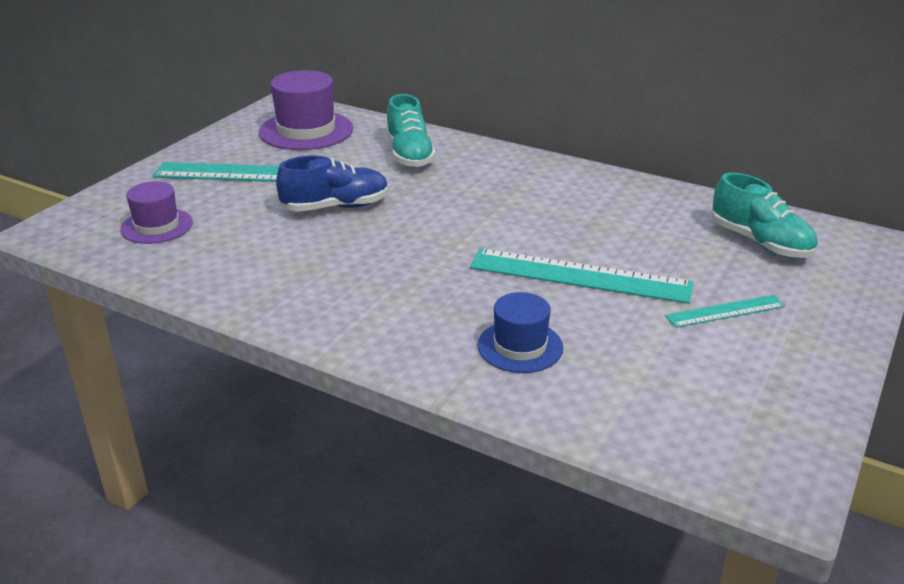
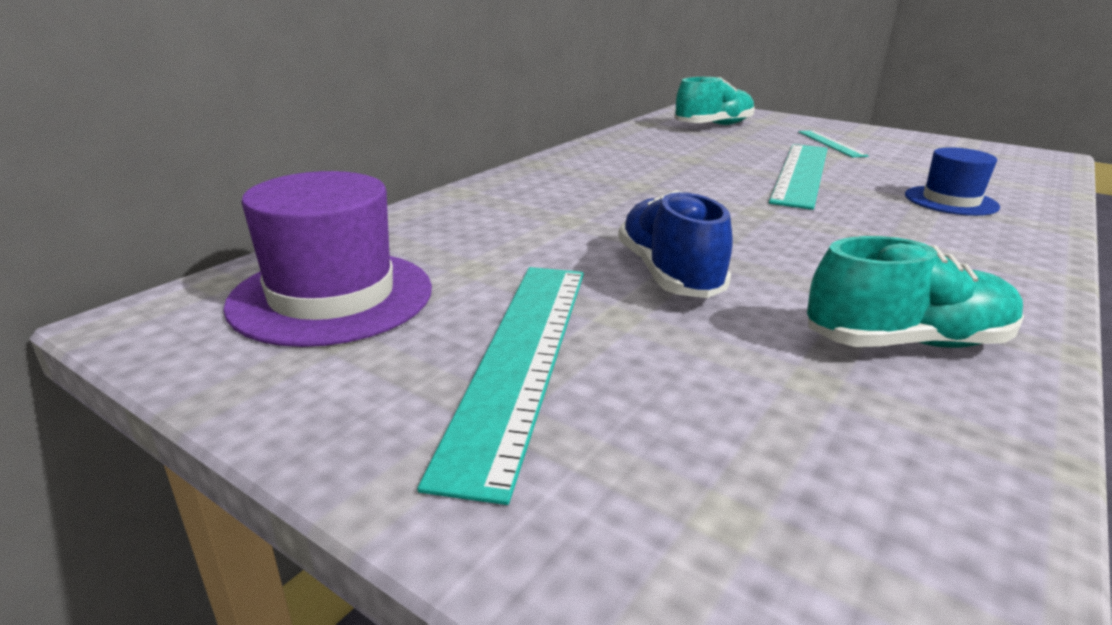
camera: 85 degrees left, 5 degrees down
purple hat [120,181,193,244] -> none
turquoise shoe [386,94,436,168] -> turquoise shoe moved to [807,236,1024,348]

